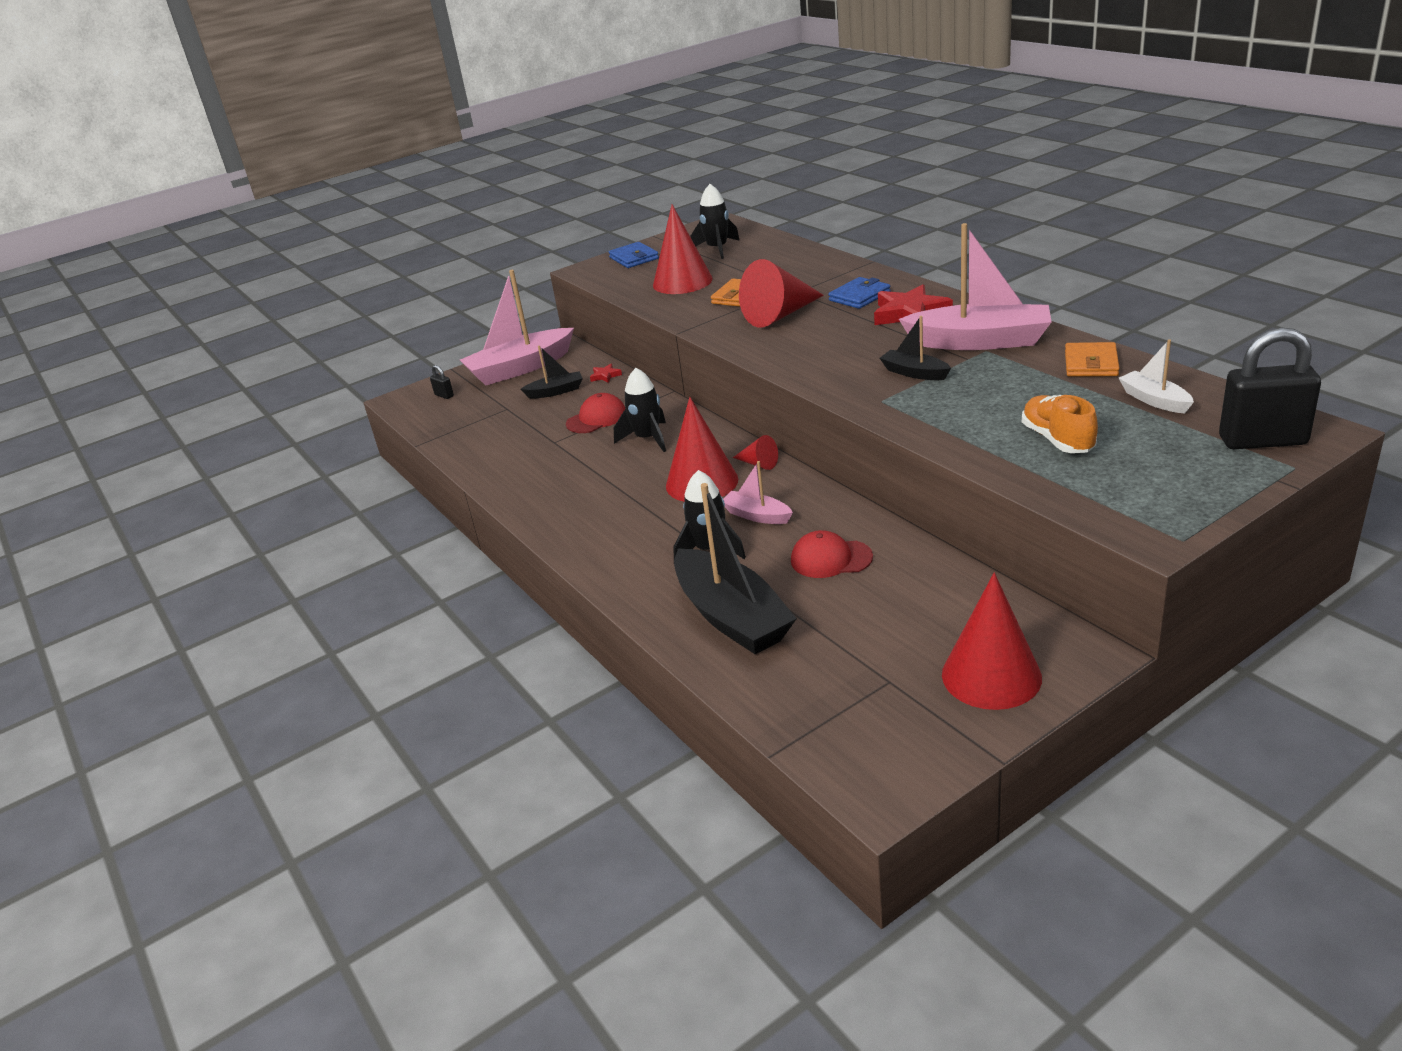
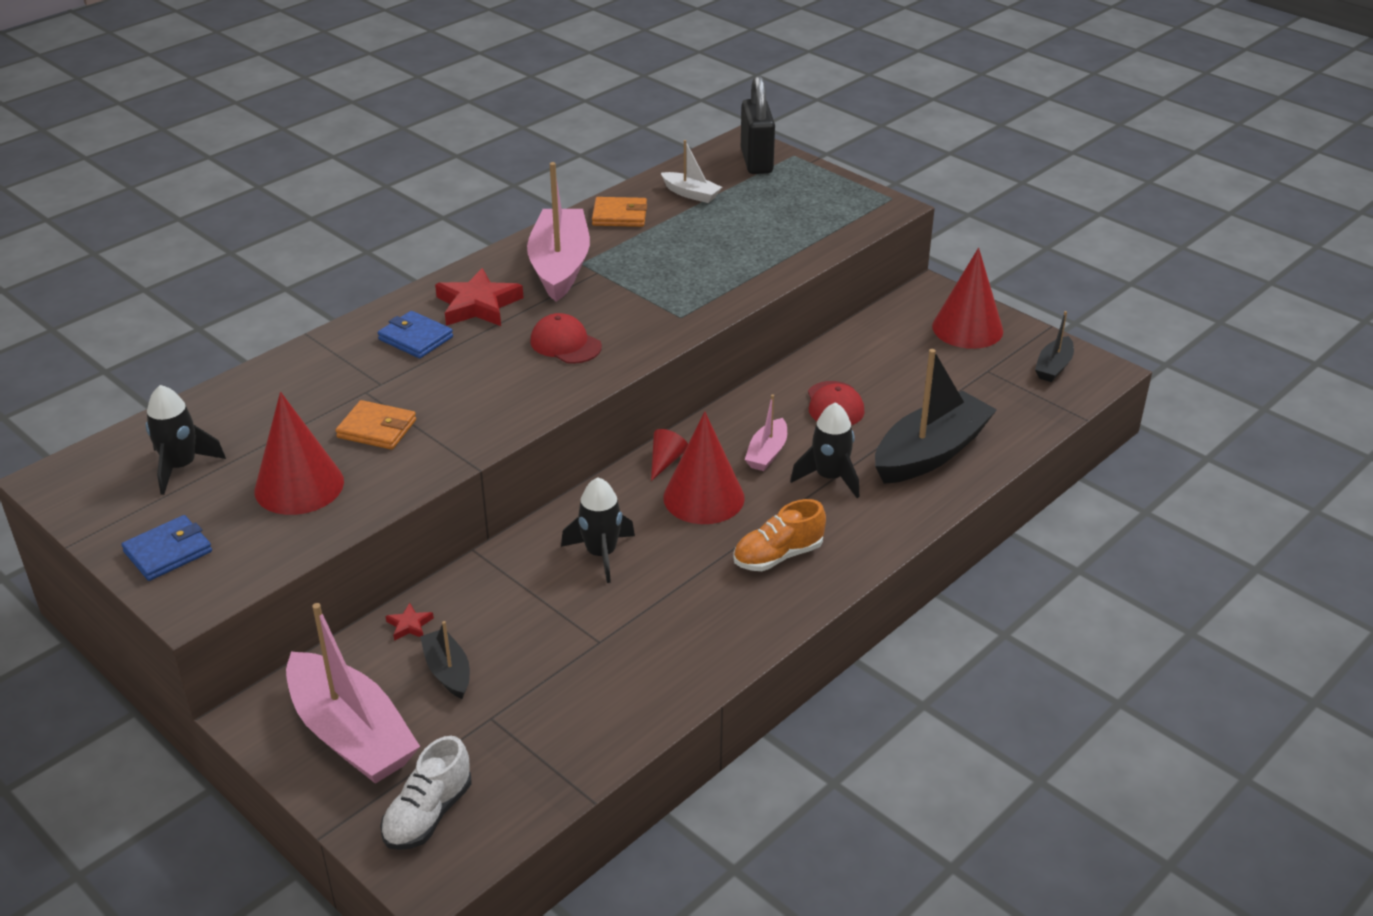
camera: 105 degrees left, 5 degrees up
black padlock [430,365,454,399] -> white shoe [380,736,472,850]
red cap [566,393,625,433] -> red cap moved to [530,313,602,364]
red cone [739,259,824,328] -> none
black boat [880,316,951,380] -> black boat moved to [1035,311,1074,382]
orange shoe [1022,395,1098,453] -> orange shoe moved to [733,499,826,571]
white boat [1119,339,1194,413] -> white boat turned 105 degrees counterclockwise [661,140,722,203]

